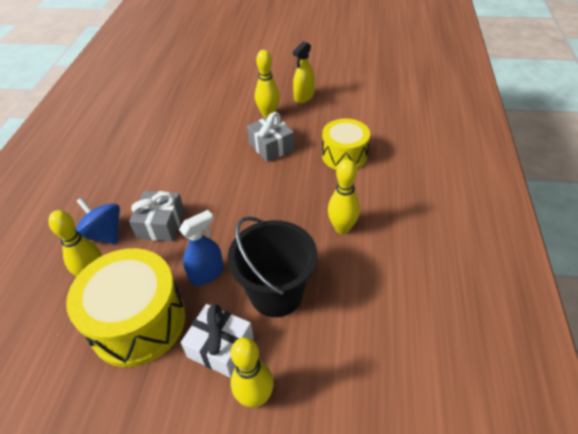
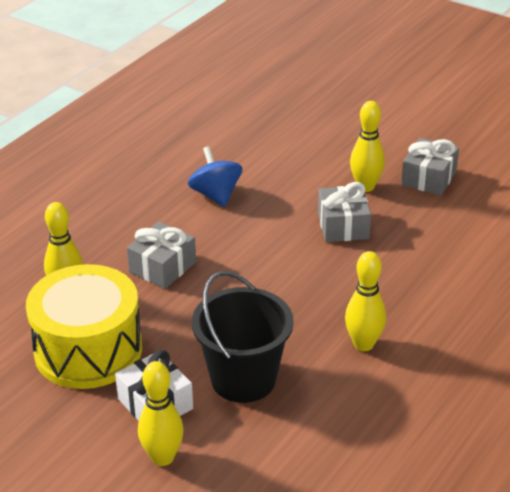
camera: 25 degrees right, 10 degrees down
blue spinning top [76,197,120,244] -> blue spinning top moved to [188,146,242,207]
blue spray bottle [179,210,224,286] -> none
yellow spray bottle [293,41,315,103] -> grey gift [401,138,459,195]
yellow drum [322,119,370,170] -> none

